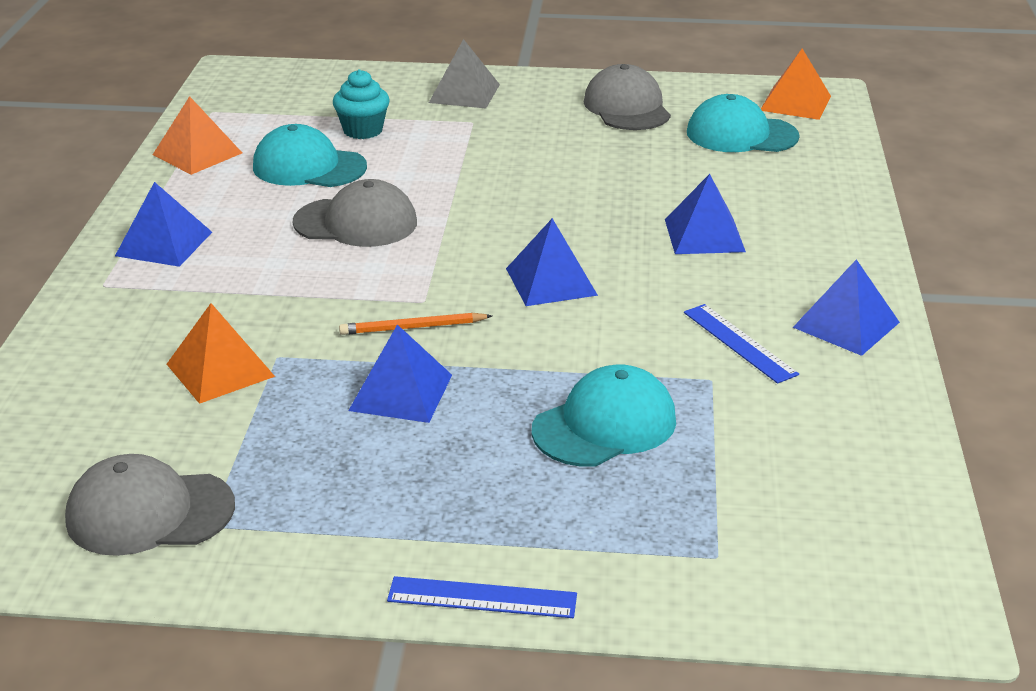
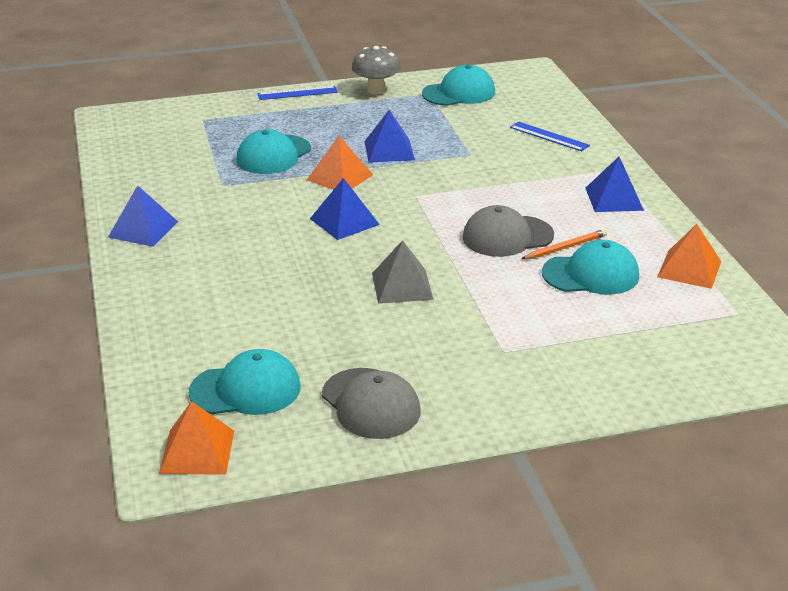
camera: 160 degrees right, 0 degrees up
grey cap [65,454,235,556] -> turquoise cap [422,65,495,106]
orange pyramid [167,303,275,404] -> orange pyramid moved to [307,136,373,190]
turquoise cupcake [333,69,390,139] -> none
orange pencil [339,313,492,335] -> orange pencil moved to [521,229,607,259]
grey pyramid [429,39,500,108] -> grey pyramid moved to [372,240,434,304]
blue pyramid [665,174,746,254] -> none
blue ruler [684,304,799,384] -> blue ruler moved to [510,122,590,151]
none -> grey mushroom [352,46,401,95]

